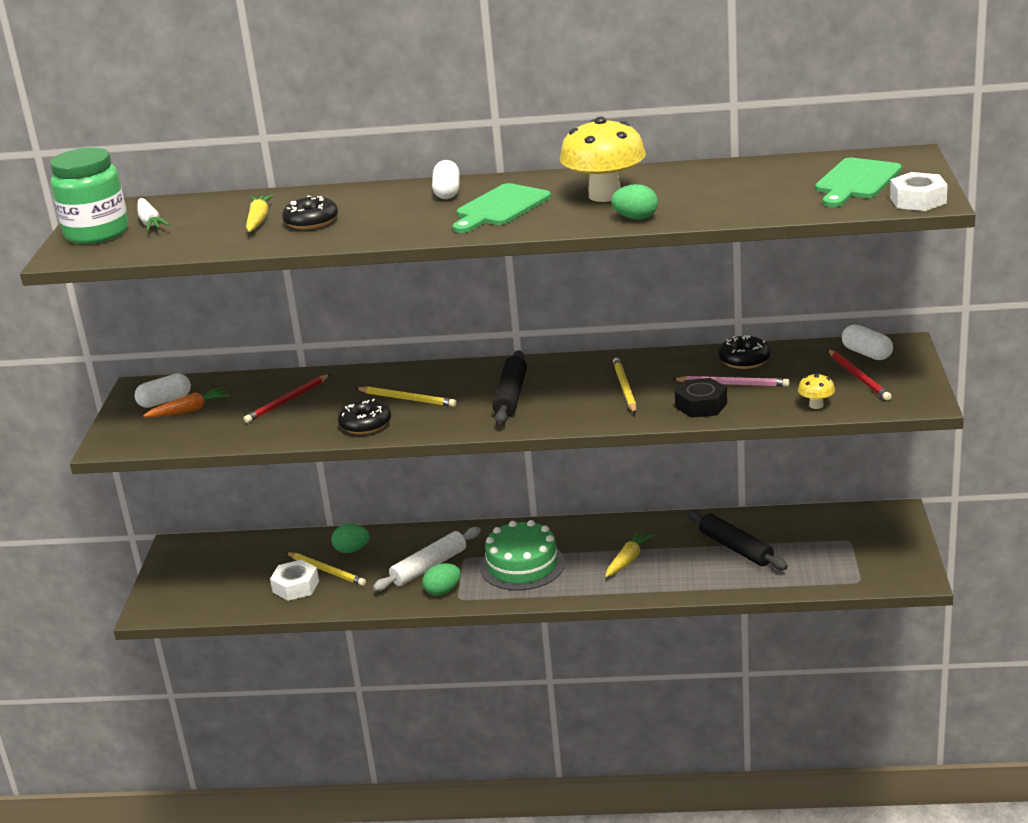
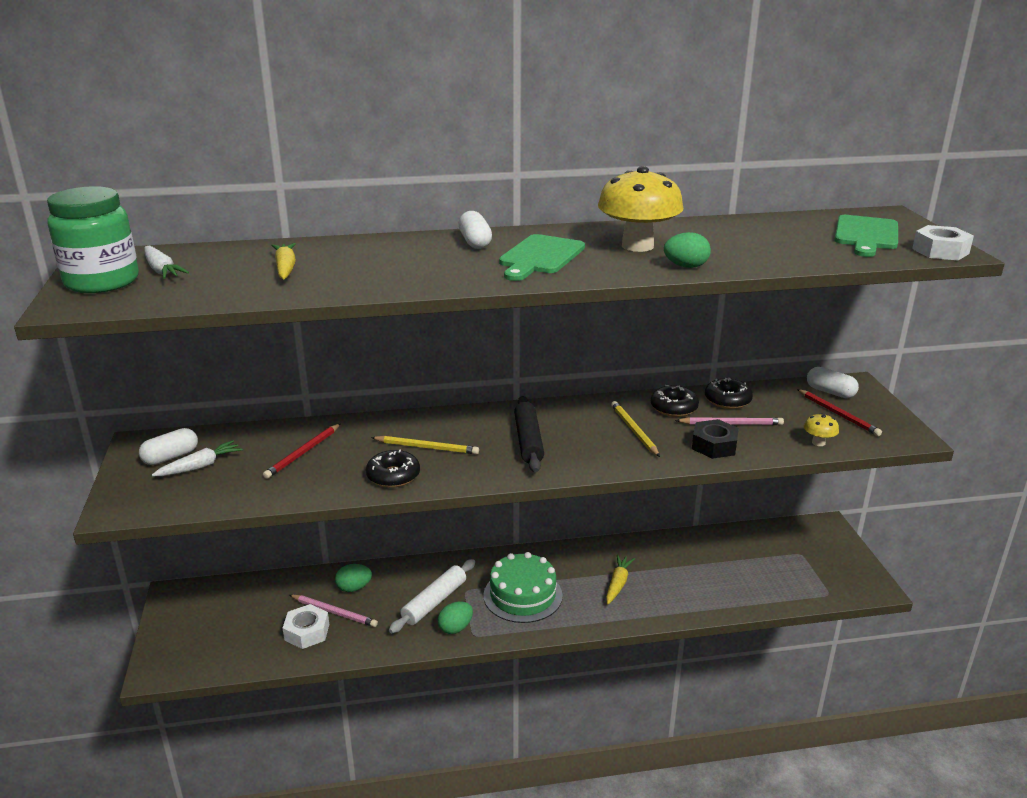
camera: 15 degrees left, 0 degrees up
orange carrot [143,387,230,417] -> white carrot [152,440,242,476]
black donut [282,196,338,230] -> black donut moved to [651,385,699,417]
yellow pencil [286,552,366,586] -> pink pencil [290,595,378,627]
black rolling pin [687,510,788,570] -> none

